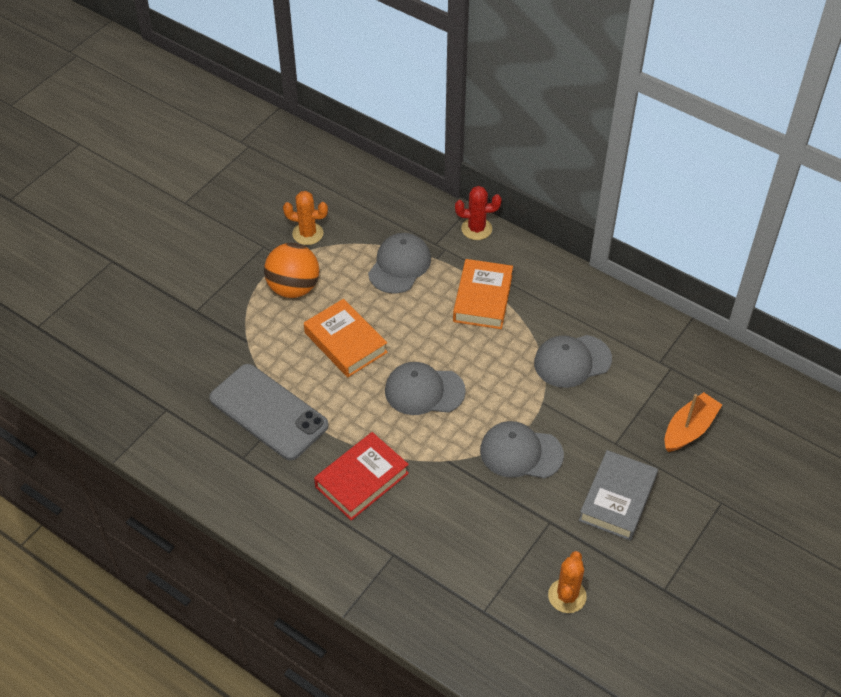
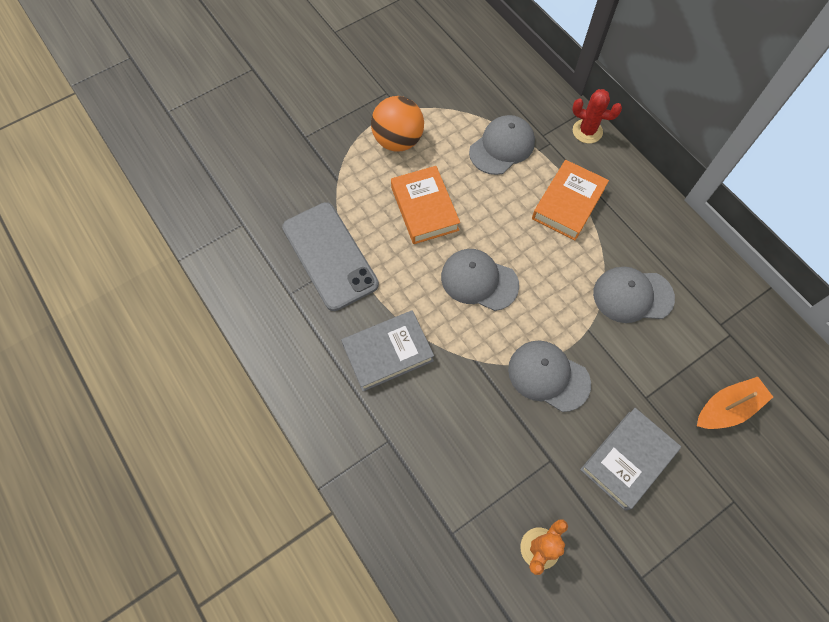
camera: 20 degrees right, 15 degrees up
orange cactus [283,191,328,245] -> none
red book [314,432,409,521] -> grey book [341,310,434,391]

